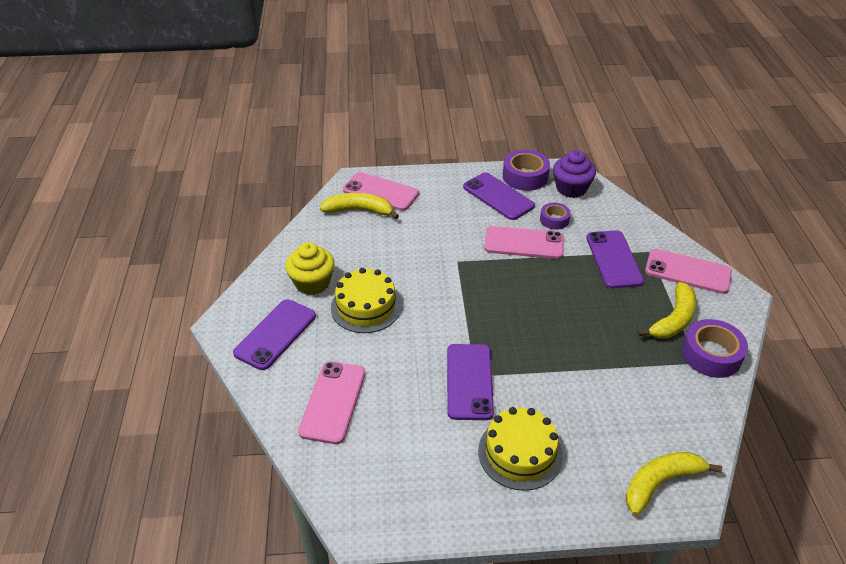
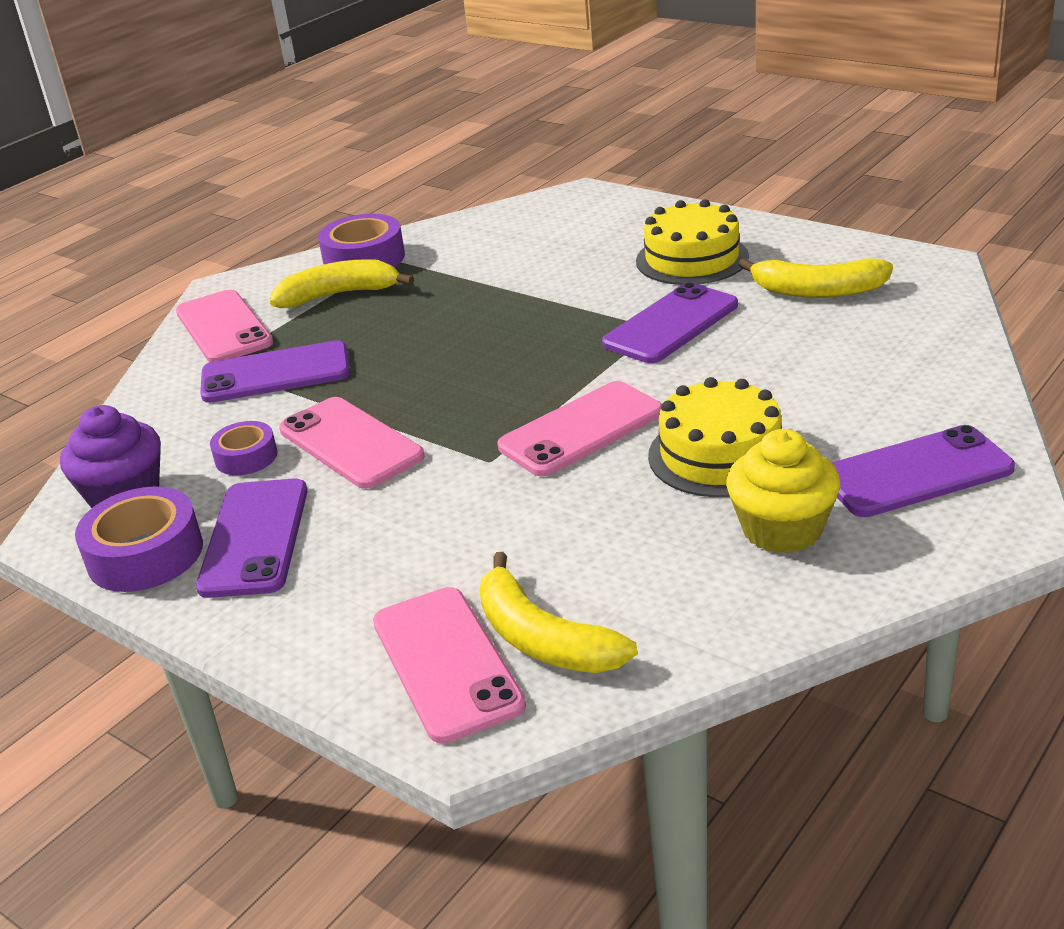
camera: 135 degrees left, 10 degrees down
pink phone [298,361,365,444] -> pink phone moved to [497,381,662,476]
purple phone [586,230,644,288] -> purple phone turned 45 degrees clockwise [200,340,350,403]
yellow banana [626,452,722,515] -> yellow banana moved to [738,258,893,298]

